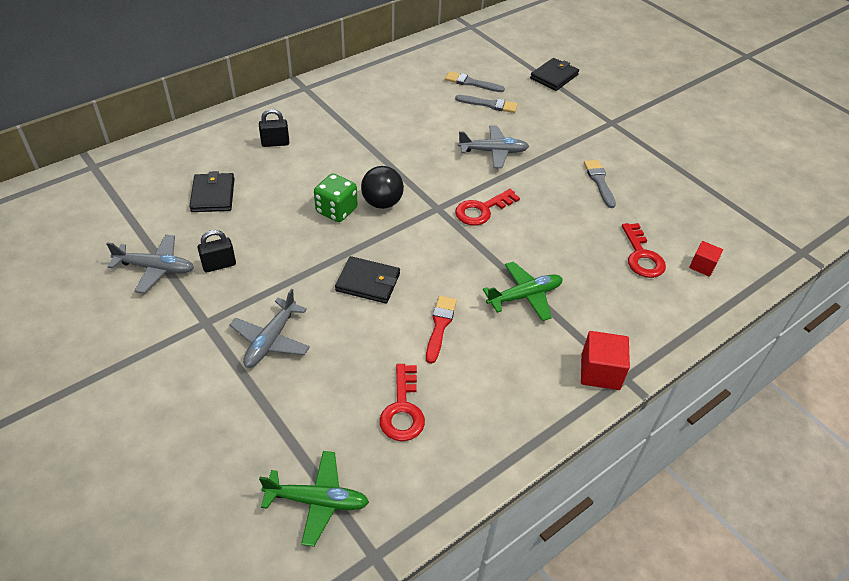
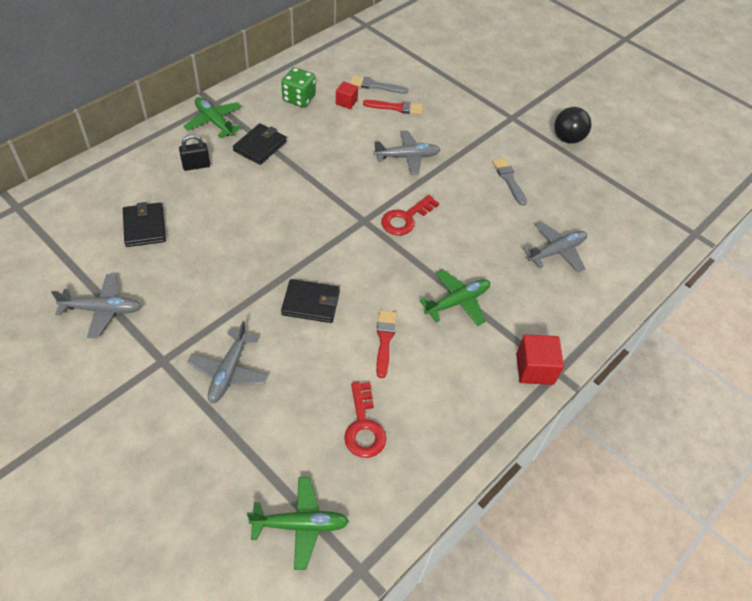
camera: 10 degrees left, 5 degrees up
black padlock [198,230,236,272] -> none
green dice [314,173,358,222] -> green dice moved to [281,67,316,107]
black ball [361,166,404,209] -> black ball moved to [554,107,591,144]
grey brush [455,95,518,113] -> red brush [363,100,423,115]
black wallet [530,58,579,91] -> black wallet moved to [233,123,287,165]
red key [622,223,666,278] -> grey plane [523,222,587,273]
red cube [689,241,723,277] -> red cube moved to [336,81,358,109]
none -> green plane [184,97,242,138]

